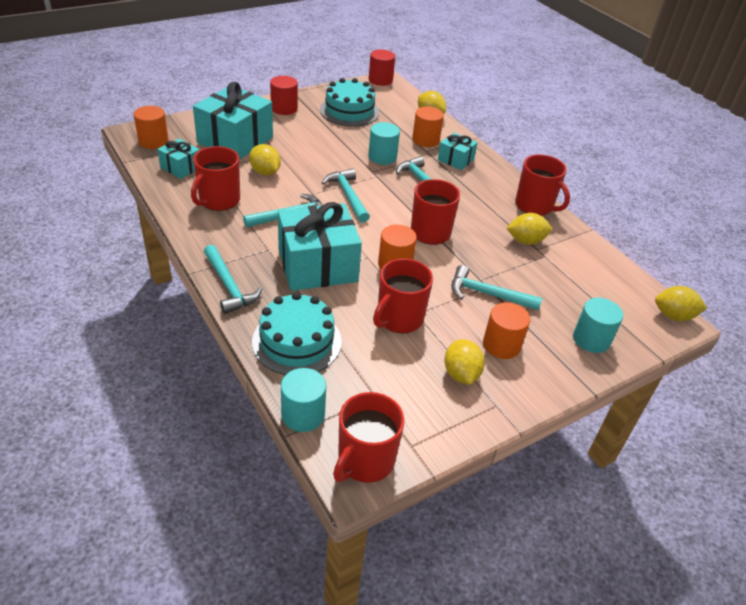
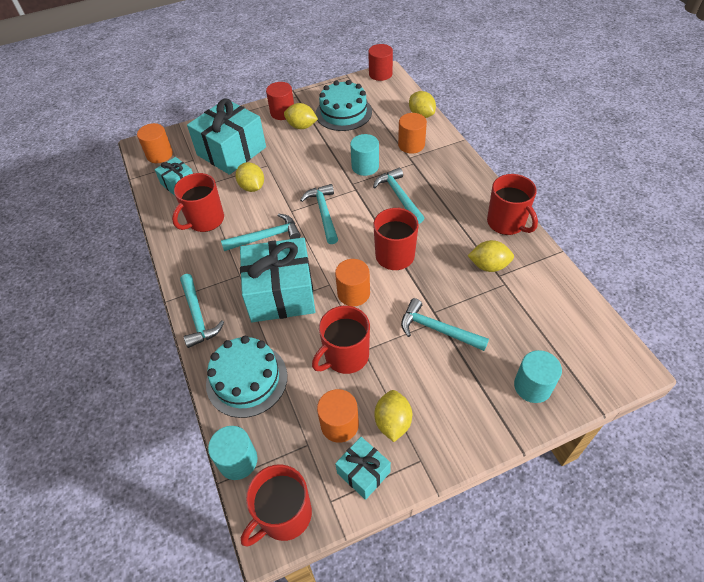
camera: 15 degrees right, 10 degrees up
turquoise gift [438,133,478,170] -> turquoise gift moved to [335,437,391,500]
orange cylinder [483,302,530,359] -> orange cylinder moved to [317,389,359,443]
yellow lemon [655,286,707,321] -> yellow lemon moved to [284,103,318,129]

